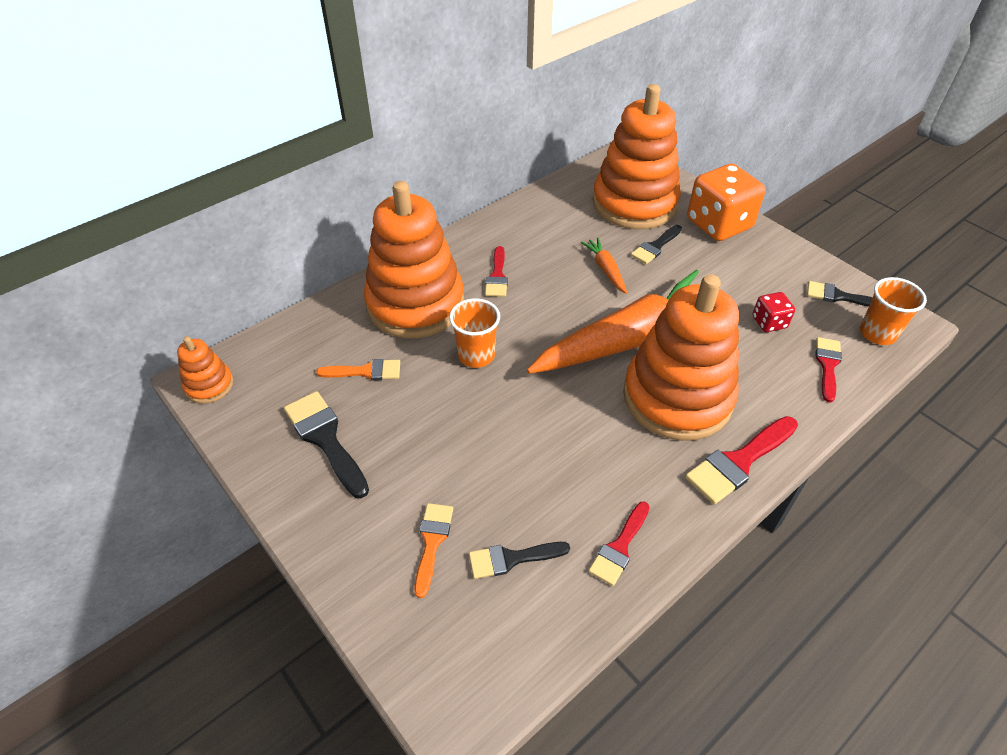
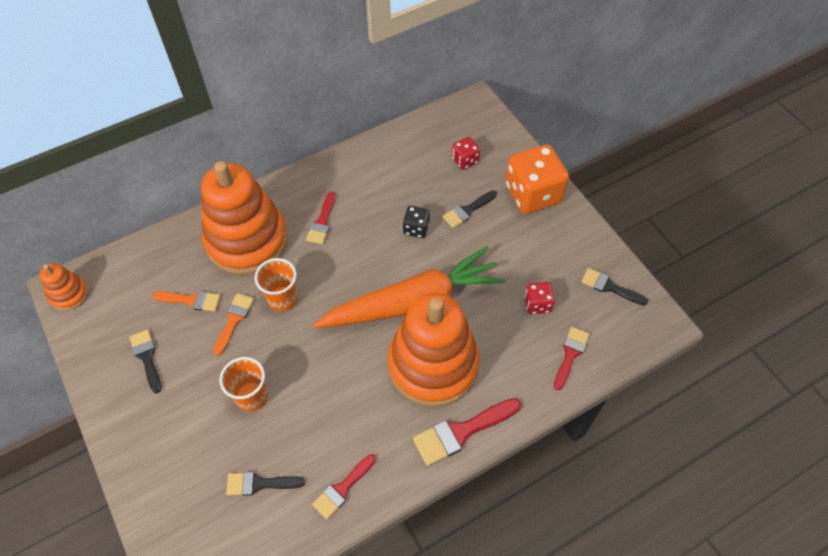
camera: 10 degrees right, 10 degrees up
black brush [284,391,369,498] -> black brush [130,329,161,394], size x0.65
orange brush [414,503,453,598] -> orange brush moved to [213,293,254,356]
orange carrot [581,237,627,294] -> black dice [403,206,430,238]
orange stacking toy [592,84,681,229] -> red dice [452,137,481,170]
orange cup [860,277,927,345] -> orange cup moved to [219,357,268,412]

